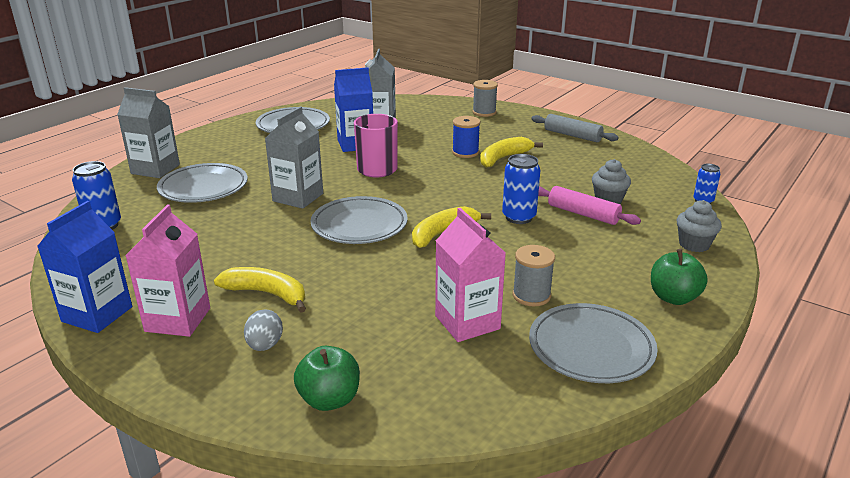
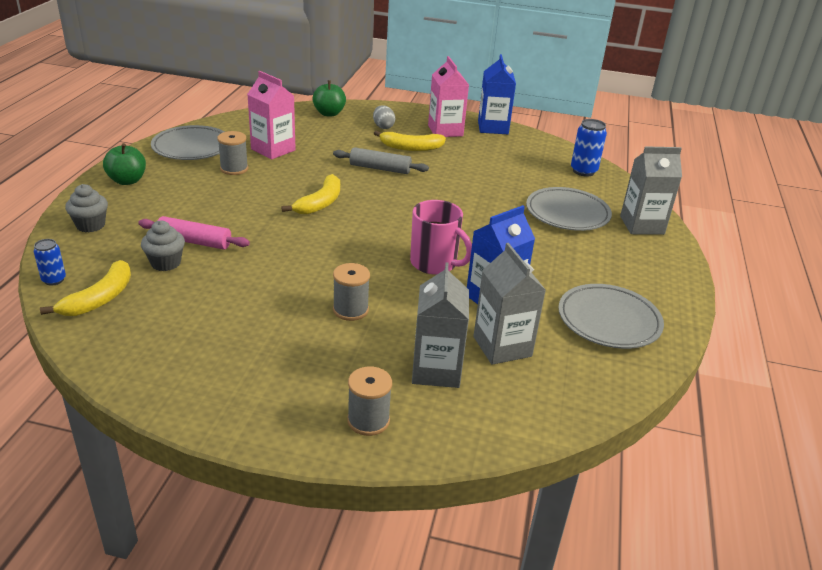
camera: 155 degrees right, 5 degrees up
grey carton [265,106,323,209] -> grey carton moved to [412,262,469,388]
grey plate [311,196,408,244] -> none
blue spool [452,116,480,158] -> grey spool [333,263,370,321]
yellow banana [480,137,543,168] -> yellow banana moved to [40,260,131,316]
blue can [502,154,540,224] -> none
grey rolling pin [531,114,619,142] -> grey rolling pin moved to [333,147,429,174]

